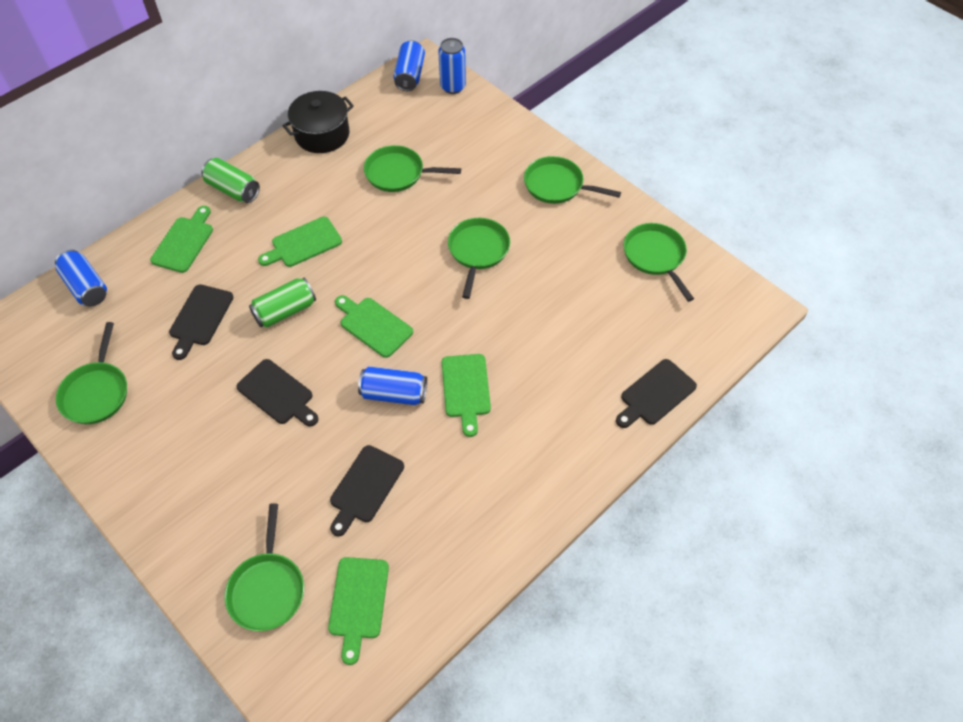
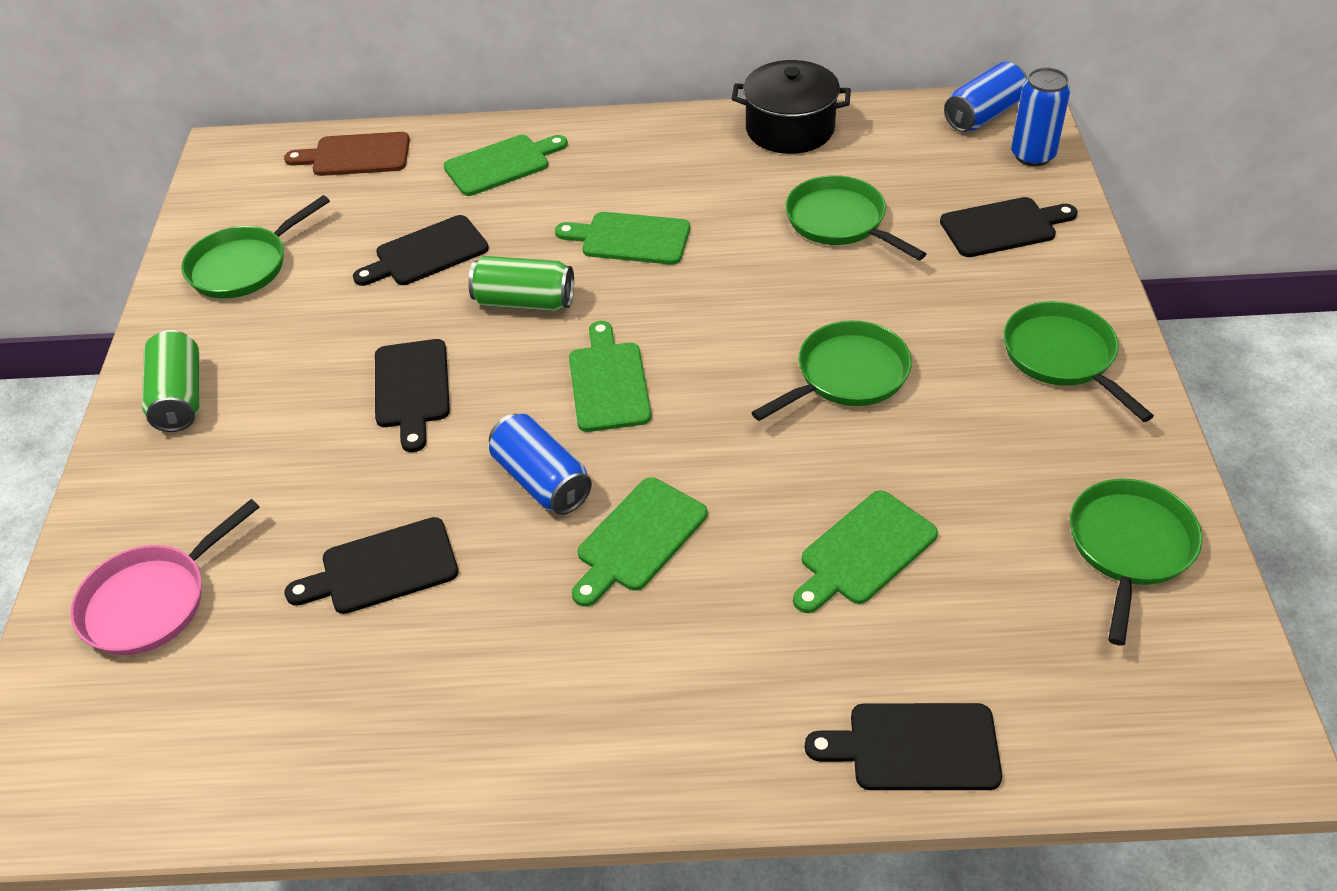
camera: 45 degrees right, 10 degrees down
blue can [55,250,107,307] -> brown cutting board [284,132,410,176]
green can [201,158,260,203] -> green can moved to [142,330,199,432]
green pan [225,503,304,631] -> pink pan [70,499,260,655]
green cutting board [328,557,389,665] -> green cutting board moved to [793,490,938,613]
none -> black cutting board [940,197,1078,257]

